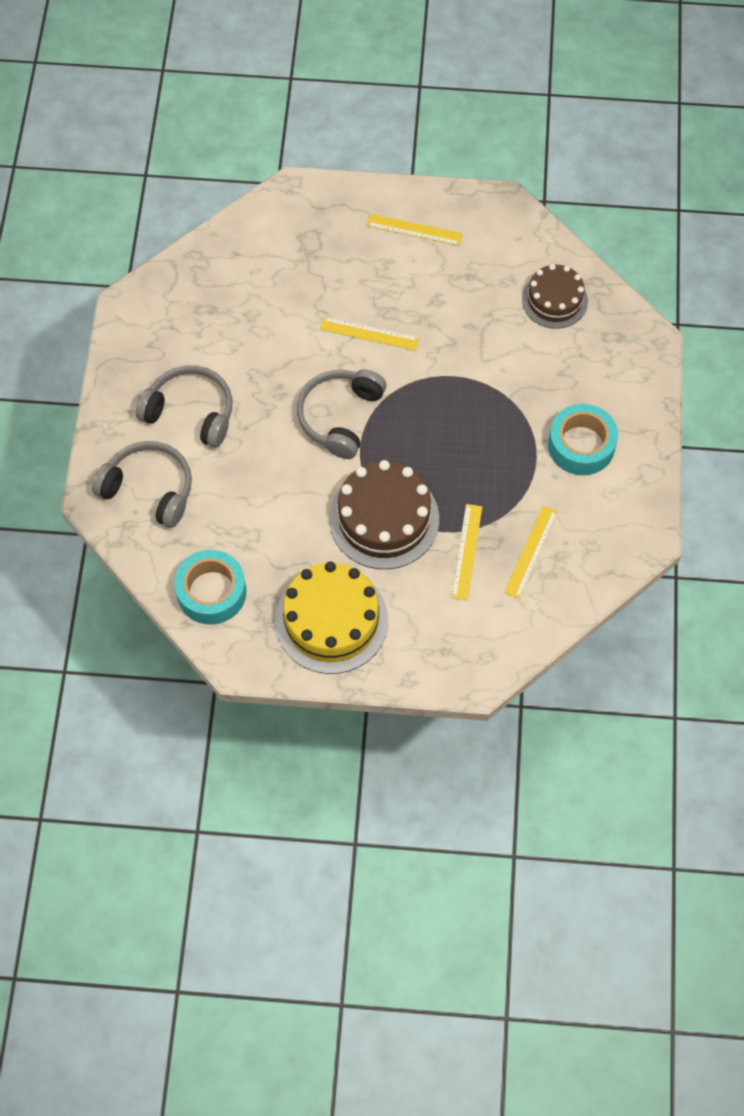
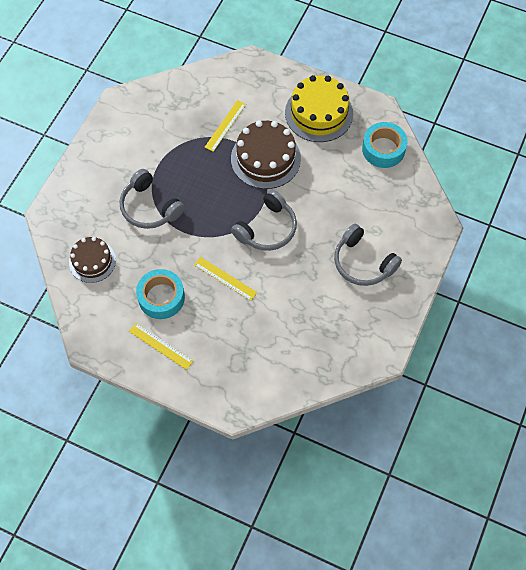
camera: 160 degrees left, 0 degrees up
grey headphones [92,441,192,528] -> grey headphones moved to [120,169,185,229]
yellow ruler [504,506,558,599] -> none
turquoise tape [548,404,618,475] -> turquoise tape moved to [136,269,185,319]

